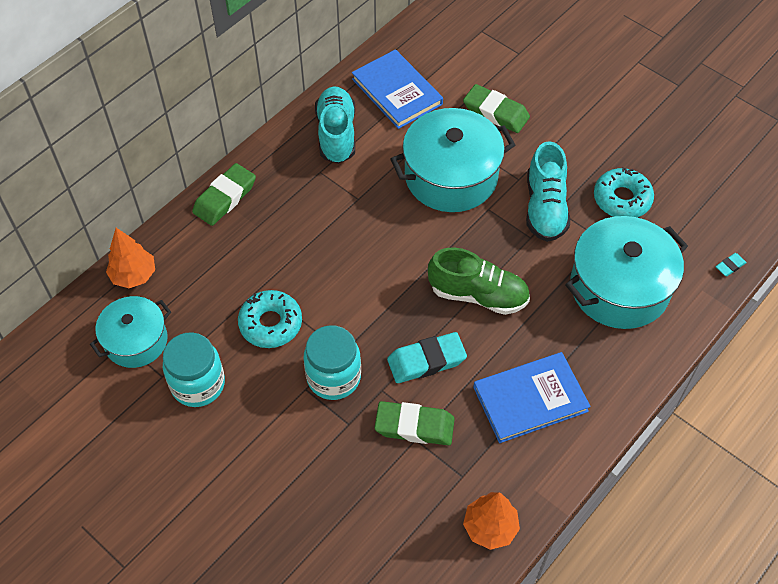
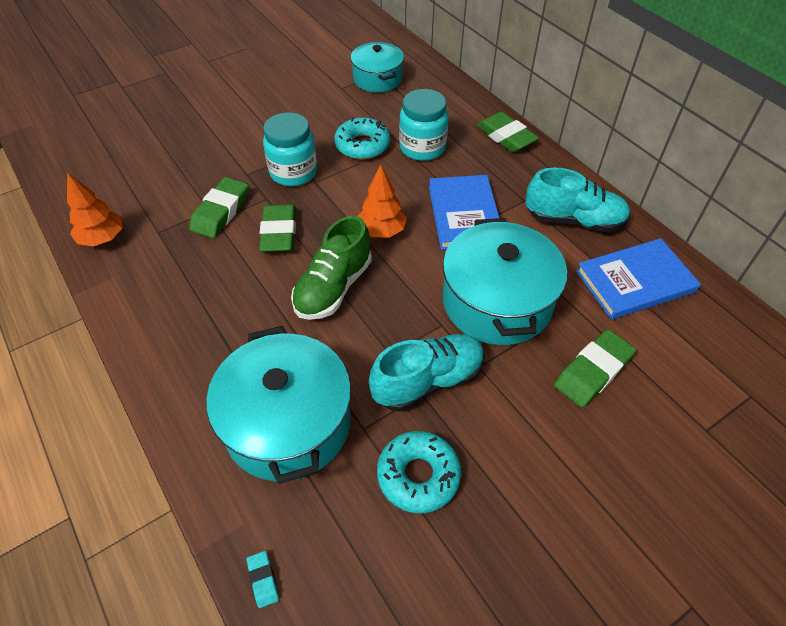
camera: 105 degrees right, 5 degrees down
orange tree [106,228,155,288] -> orange tree moved to [358,165,407,238]
turquoise jar [163,332,225,407] -> turquoise jar moved to [399,89,448,161]
turquoise eraser [387,332,467,383] -> green eraser [259,204,296,252]
blue book [473,352,591,443] -> blue book moved to [429,175,499,250]
turquoise shoe [526,141,570,242] -> turquoise shoe turned 135 degrees clockwise [369,334,485,412]

